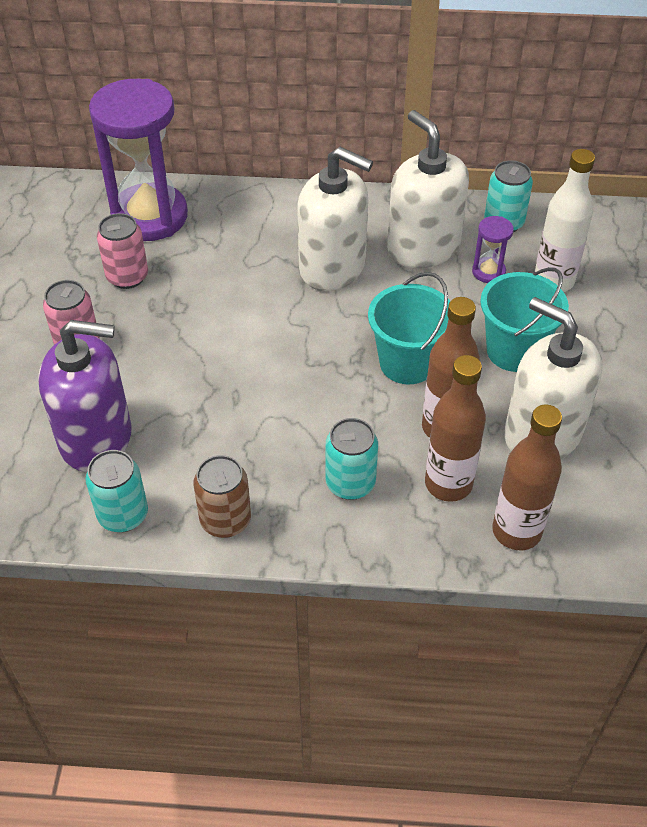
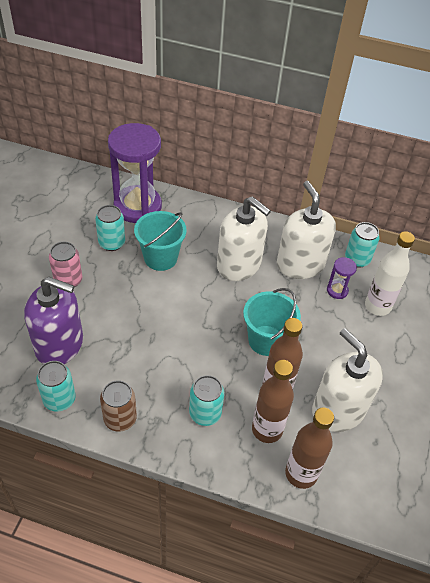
camera: 10 degrees right, 0 degrees up
pink can [97,213,148,289] -> turquoise can [95,205,125,251]
turquoise bucket [480,267,569,372] -> turquoise bucket moved to [134,211,187,271]

